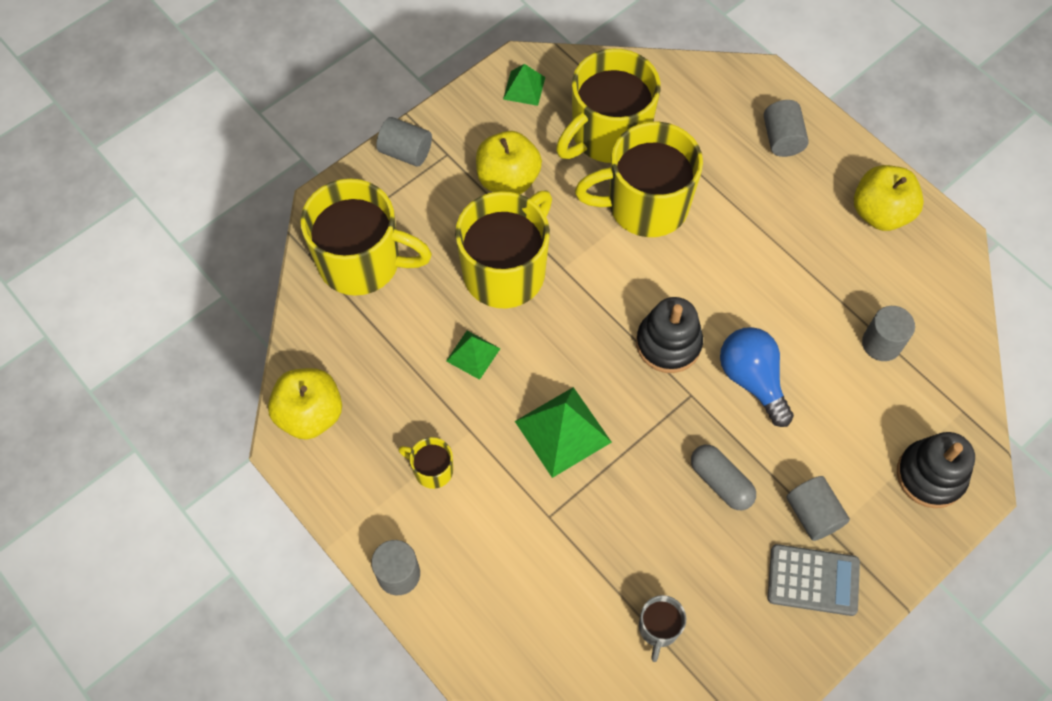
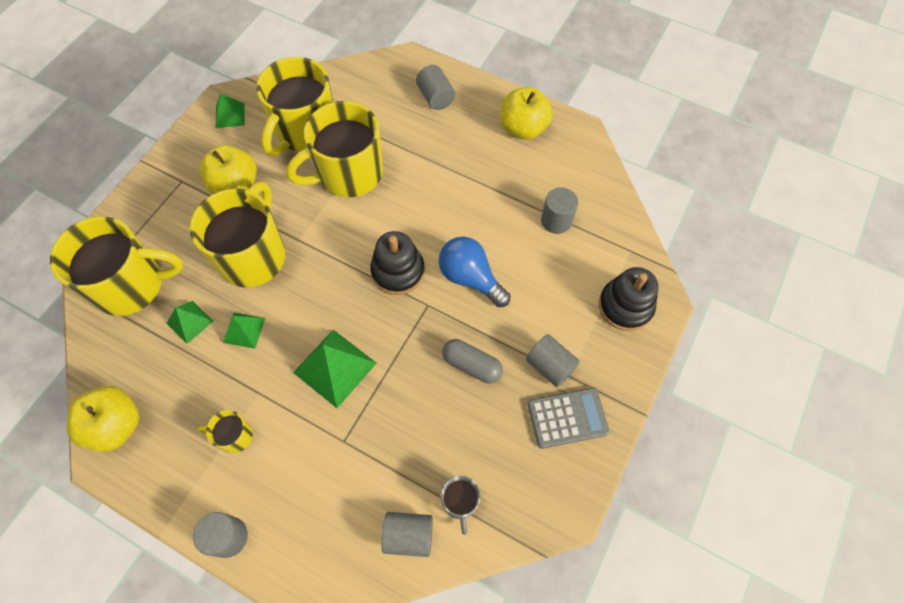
camera: 20 degrees left, 0 degrees up
grey cylinder [376,117,432,167] -> grey cylinder moved to [382,512,433,557]
none -> green pyramid [167,301,213,344]

